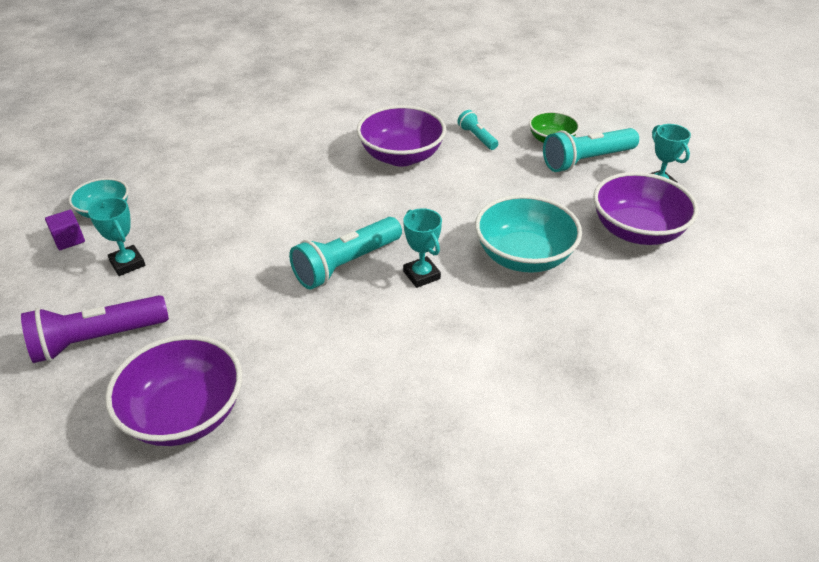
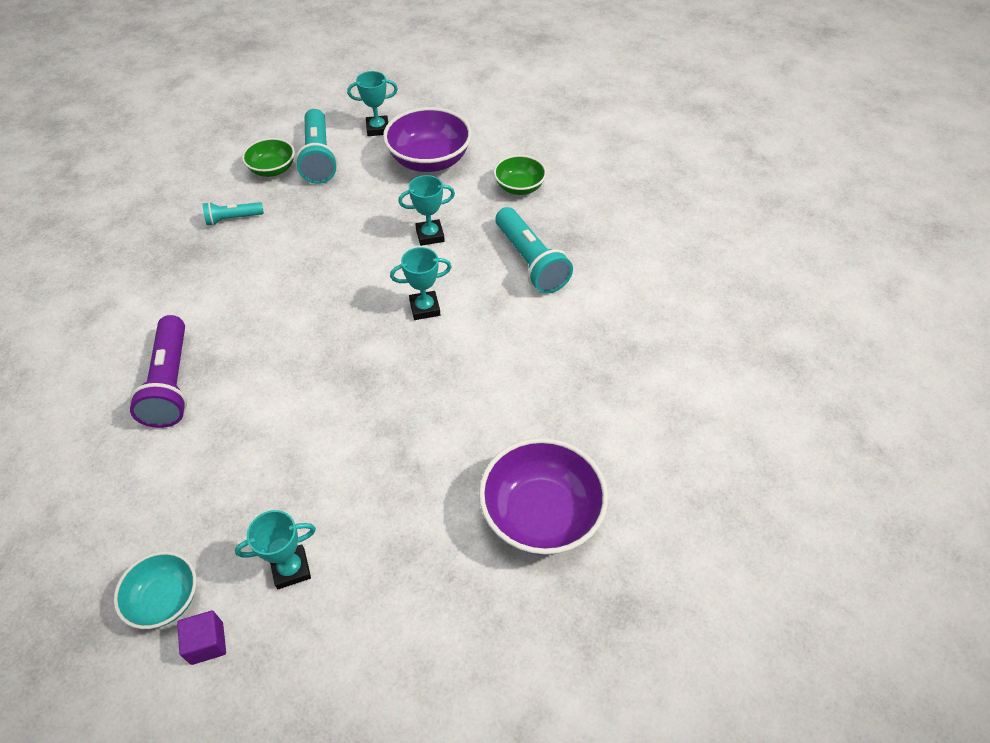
camera: 75 degrees left, 10 degrees up
purple flashlight [21,295,169,363] -> purple flashlight moved to [130,315,187,428]
turquoise flashlight [289,217,402,289] -> turquoise flashlight moved to [495,207,573,294]
purple bowl [357,105,446,167] -> none
turquoise bowl [475,195,582,273] -> turquoise trophy [398,175,455,246]
none -> green bowl [494,155,547,195]

